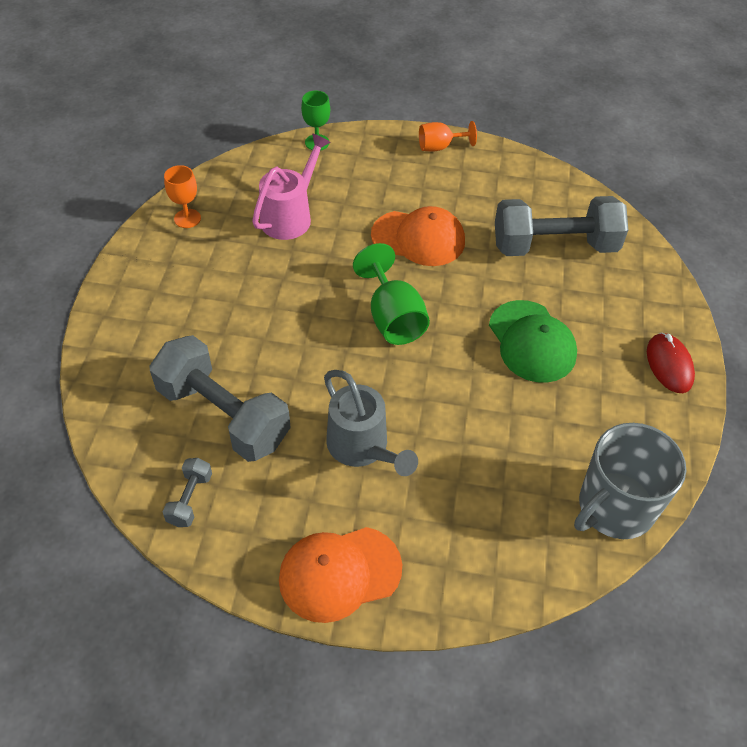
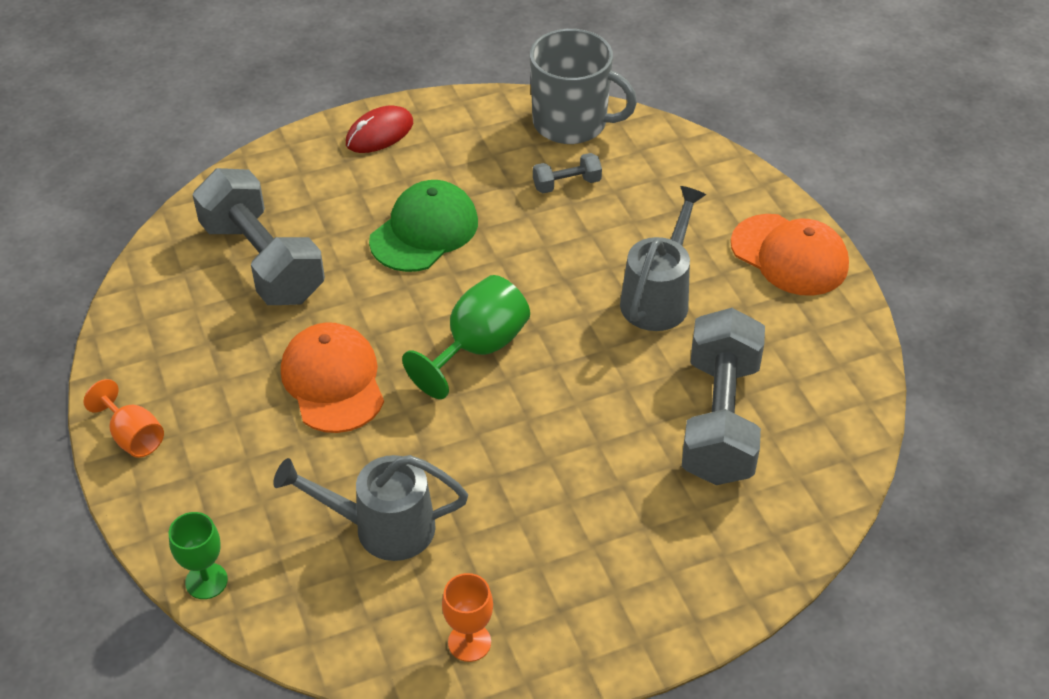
camera: 120 degrees left, 5 degrees down
grey dumbbell [163,458,212,527] -> grey dumbbell moved to [533,153,602,193]
pink watering can [252,133,331,240] -> grey watering can [273,455,468,561]

